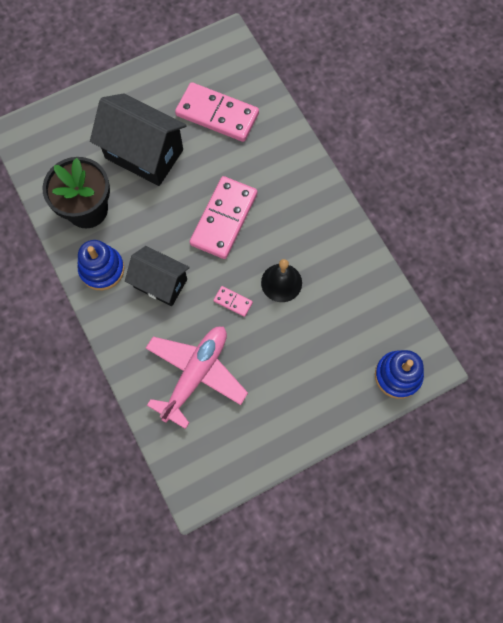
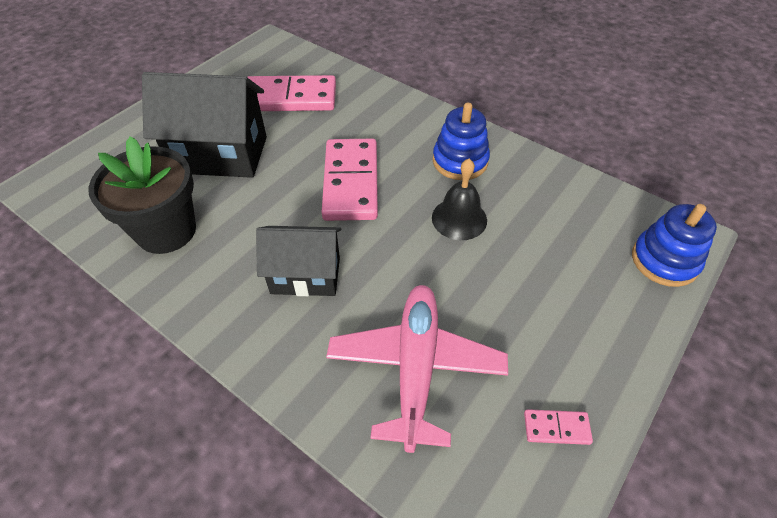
camera: 25 degrees left, 20 degrees down
blue stacking toy [78,240,125,290] -> blue stacking toy moved to [433,103,490,180]
pink domino [213,286,253,317] -> pink domino moved to [524,409,593,445]

